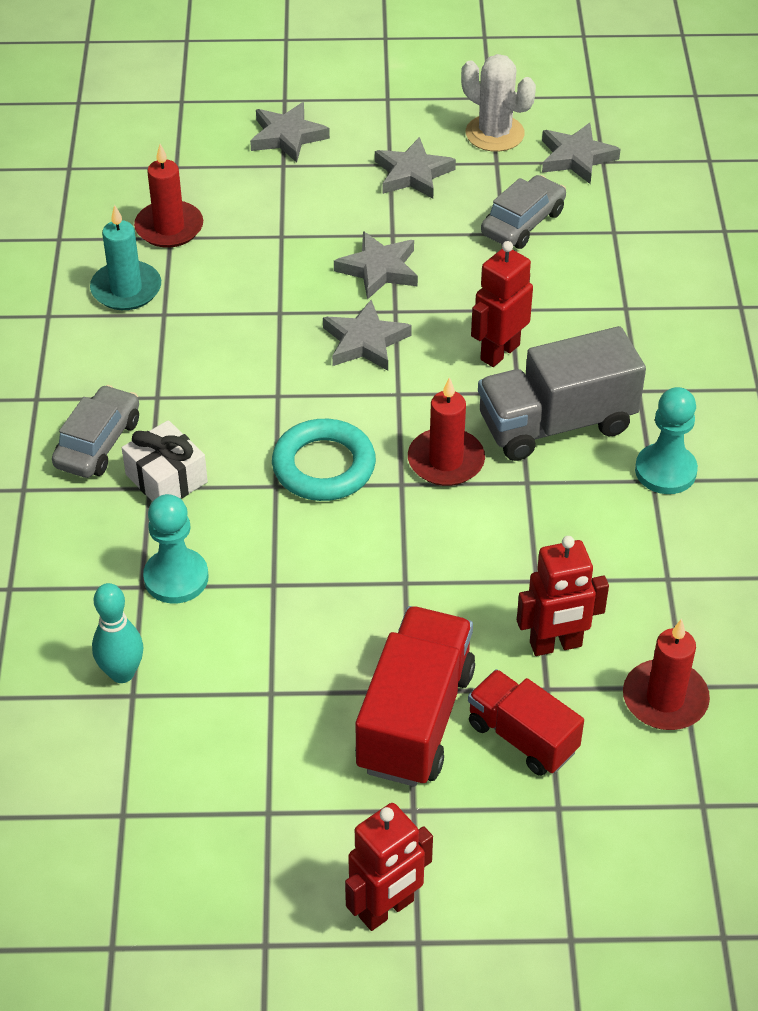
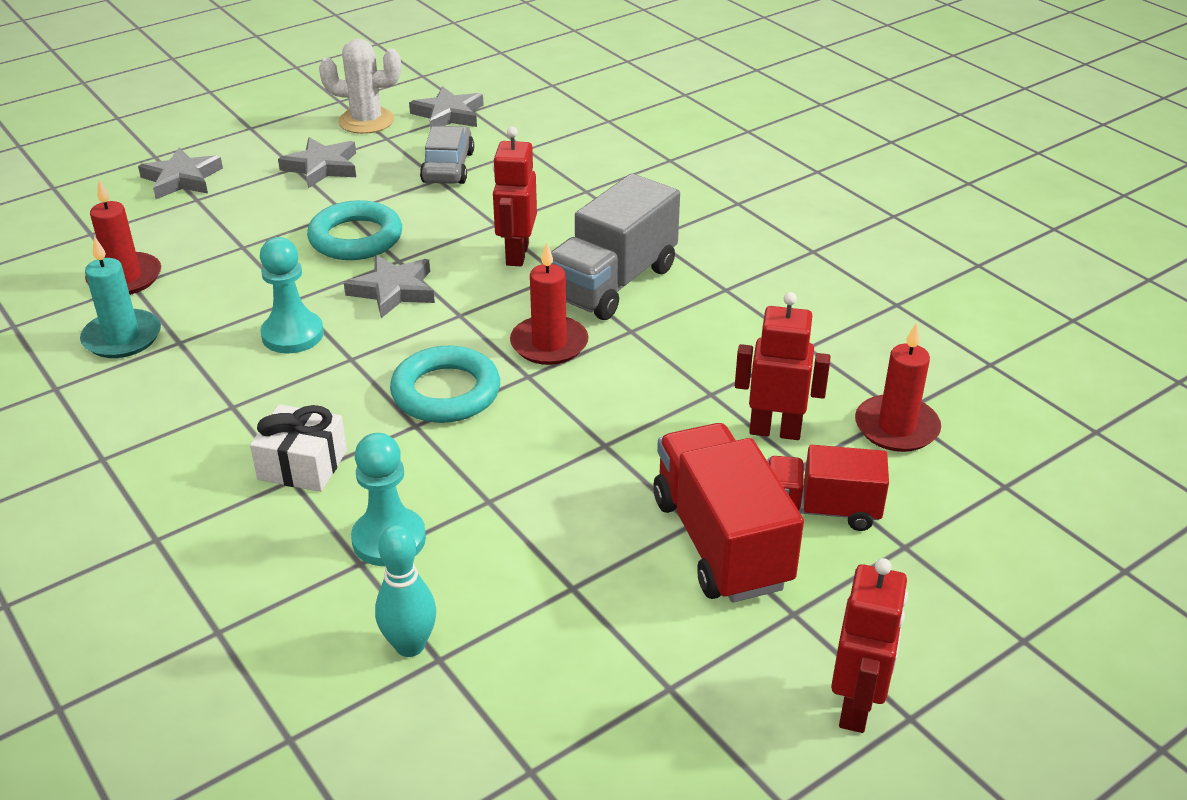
camera: 35 degrees left, 10 degrees down
grey car [52,385,139,478] -> none
grey star [334,231,418,300] -> turquoise ring [307,200,402,260]
red robot [517,536,609,656] -> red robot turned 120 degrees counterclockwise [735,292,831,440]
turquoise pawn [635,387,698,494] -> turquoise pawn moved to [260,237,324,353]

